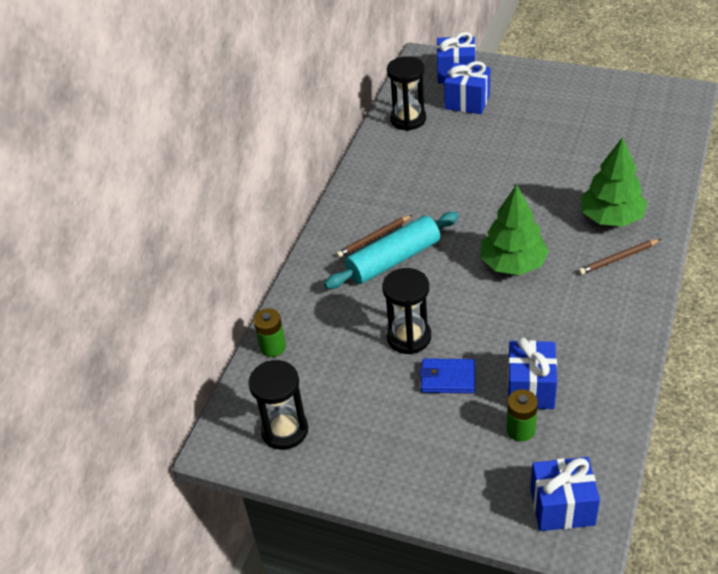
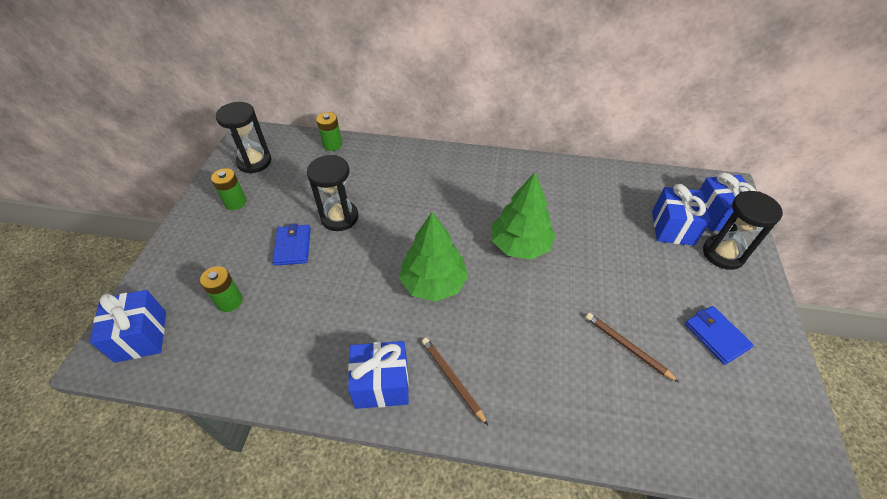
camera: 75 degrees right, 5 degrees up
turquoise rolling pin [324,212,459,289] -> none
brown pencil [336,215,412,258] -> brown pencil moved to [586,313,680,383]
black hourglass [387,56,426,131] -> black hourglass moved to [703,191,783,270]
blue gift [508,337,557,409] -> blue gift moved to [348,341,409,409]
green tree [580,137,648,227] -> green tree moved to [492,172,556,260]
none -> green battery [211,168,246,210]
none -> blue wallet [685,306,754,365]

